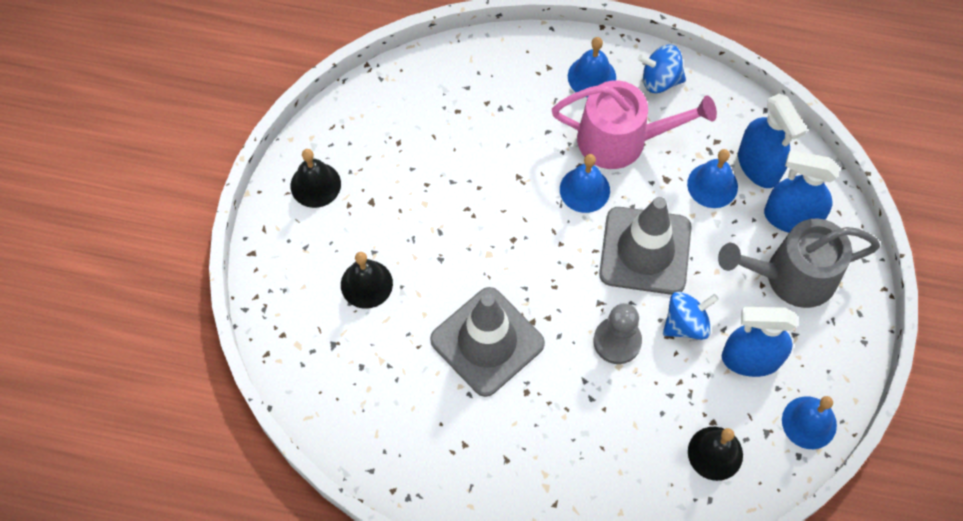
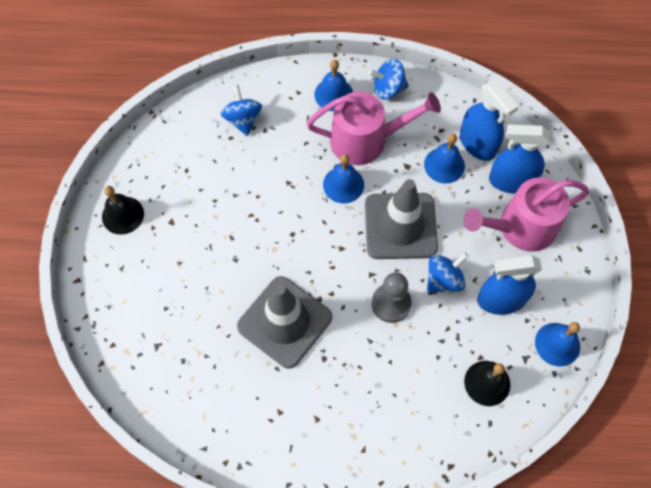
camera: 10 degrees left, 0 degrees up
black bell [341,252,393,309] -> none
grey watering can [718,219,880,308] -> pink watering can [463,177,589,251]
none -> blue spinning top [221,85,262,136]

